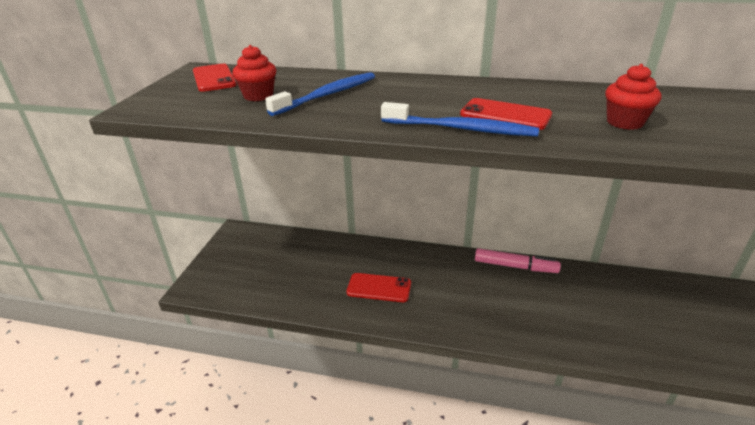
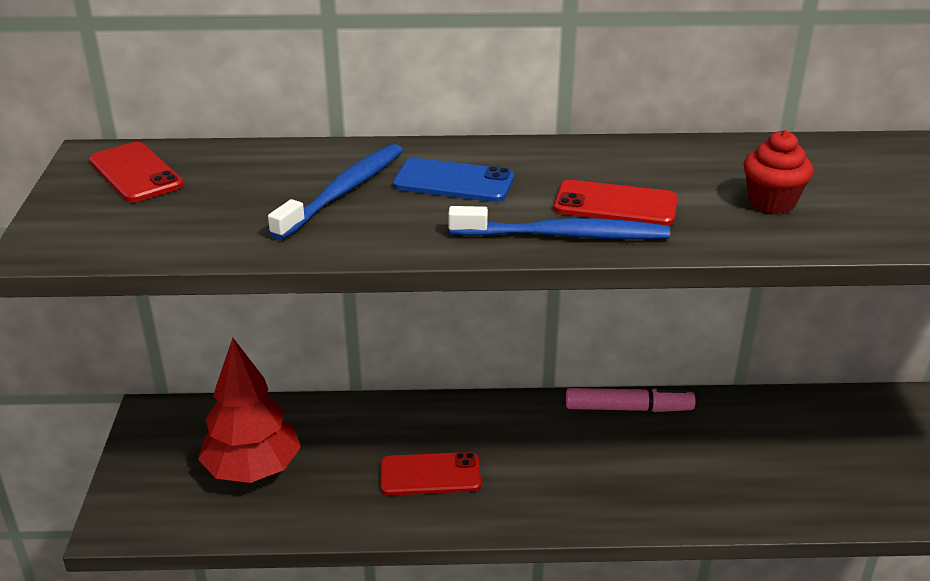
camera: 15 degrees left, 0 degrees up
red cupcake [232,45,276,101] -> none
none -> red tree [198,338,301,483]
none -> blue phone [393,158,514,202]

